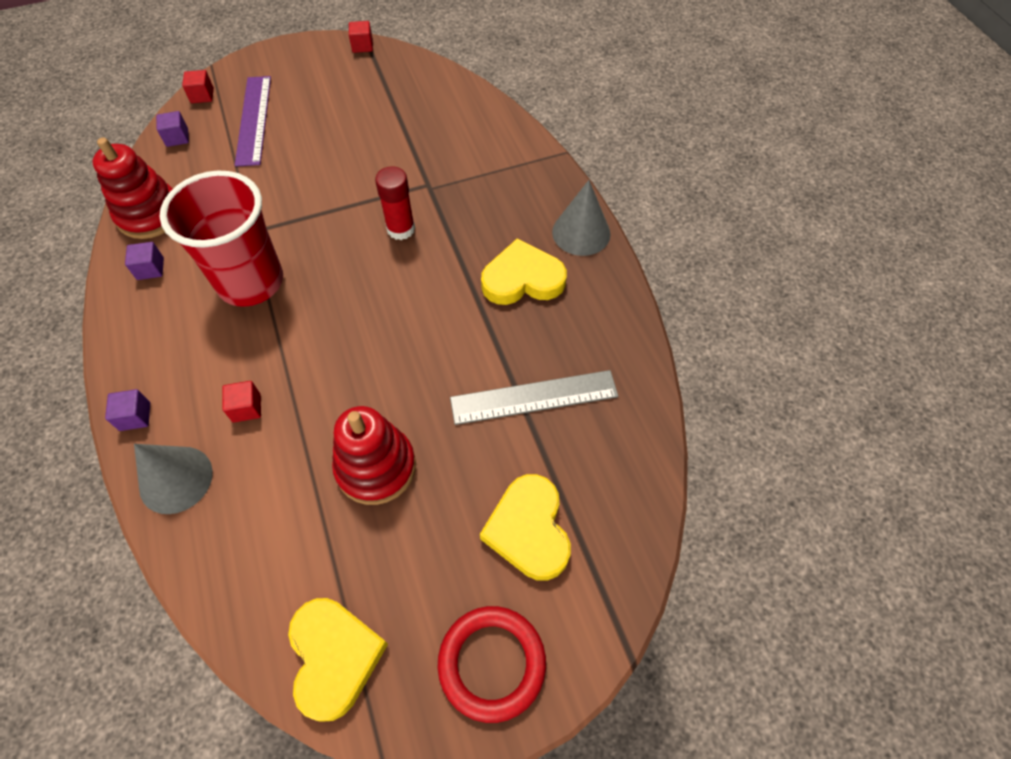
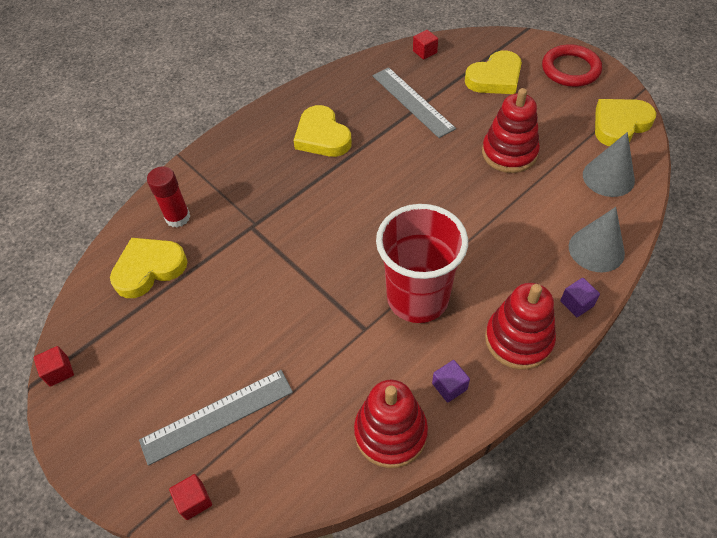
camera: 110 degrees left, 5 degrees down
purple cube [156,111,189,147] -> none
red cube [222,381,261,422] -> red cube moved to [413,30,438,60]
purple ruler [235,76,271,167] -> grey ruler [139,370,293,466]
red glue stick [375,166,415,240] -> red glue stick moved to [147,166,191,227]
grey cone [552,180,611,256] -> grey cone moved to [583,132,635,197]
none -> yellow heart [110,238,188,298]
none -> red stacking toy [485,283,556,370]

